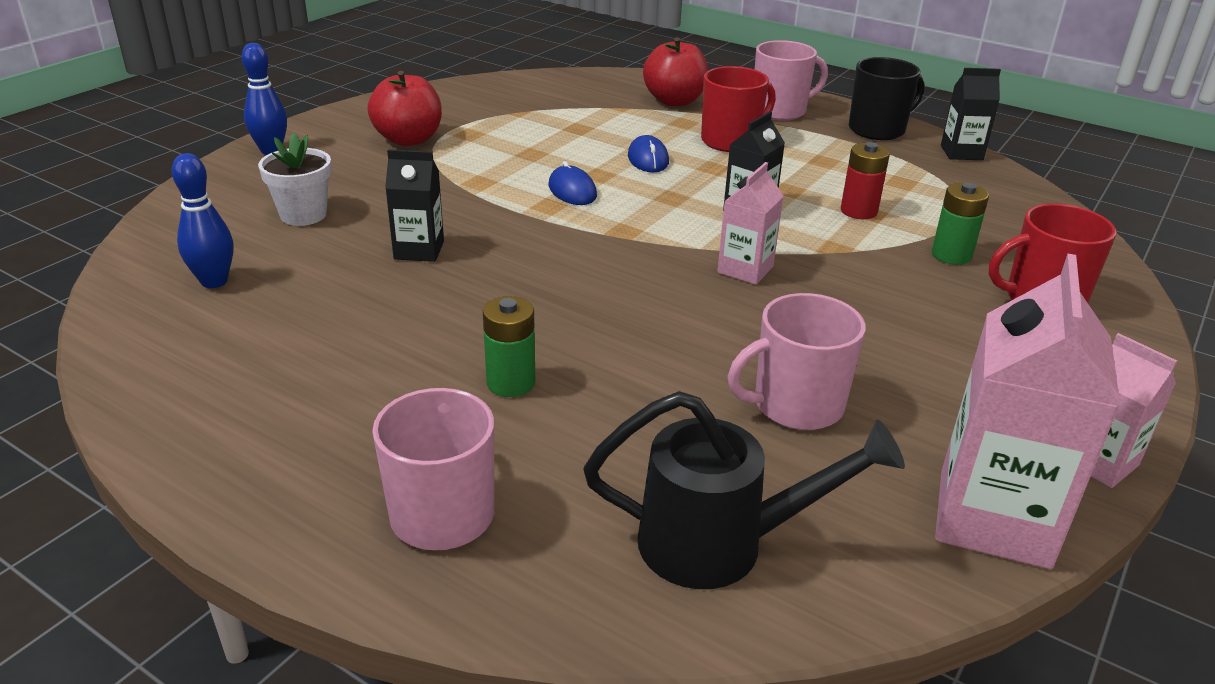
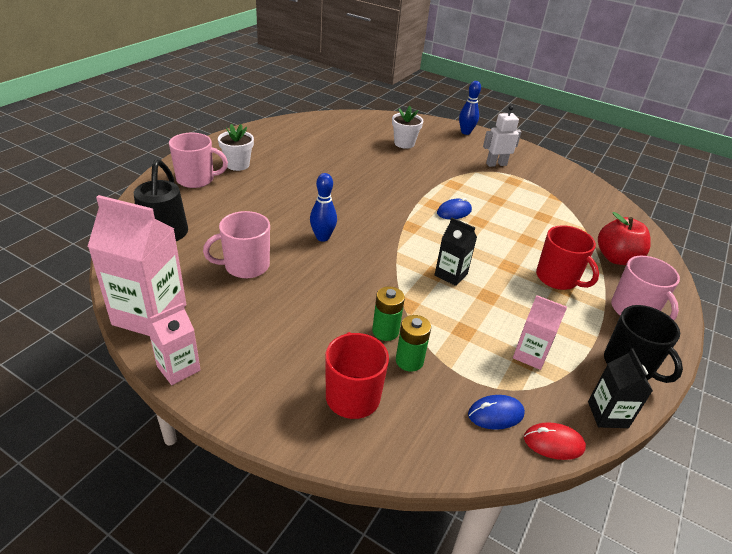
camera: 85 degrees right, 5 degrees up
blue bowling pin [172,153,234,288] -> blue bowling pin moved to [310,173,337,242]
red apple [368,71,442,146] -> white robot [483,105,521,167]
black carton [385,149,444,262] -> none
green battery [483,296,535,397] -> green battery moved to [372,286,405,341]
blue mouse [628,135,669,172] -> blue mouse moved to [468,395,525,430]
pink carton [717,162,784,285] -> pink carton moved to [513,295,567,370]
pink mug [727,293,866,430] -> pink mug turned 90 degrees counterclockwise [203,211,270,278]
red battery [841,142,890,219] -> none
none -> white flower pot [218,124,254,171]
none -> red mouse [524,422,586,460]

